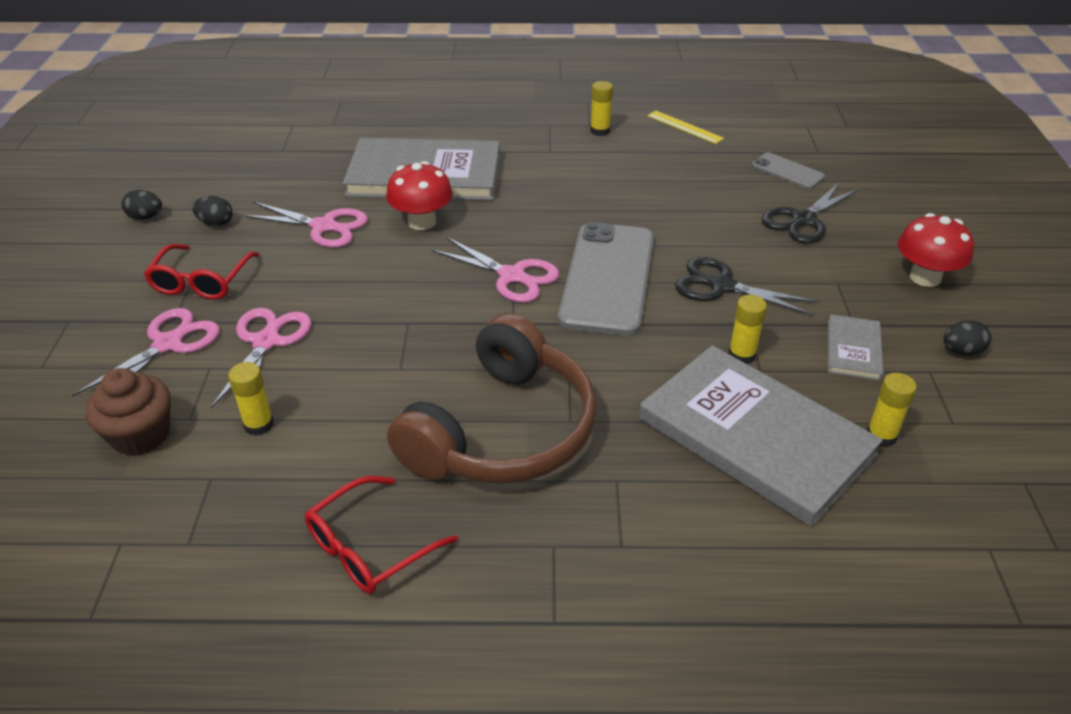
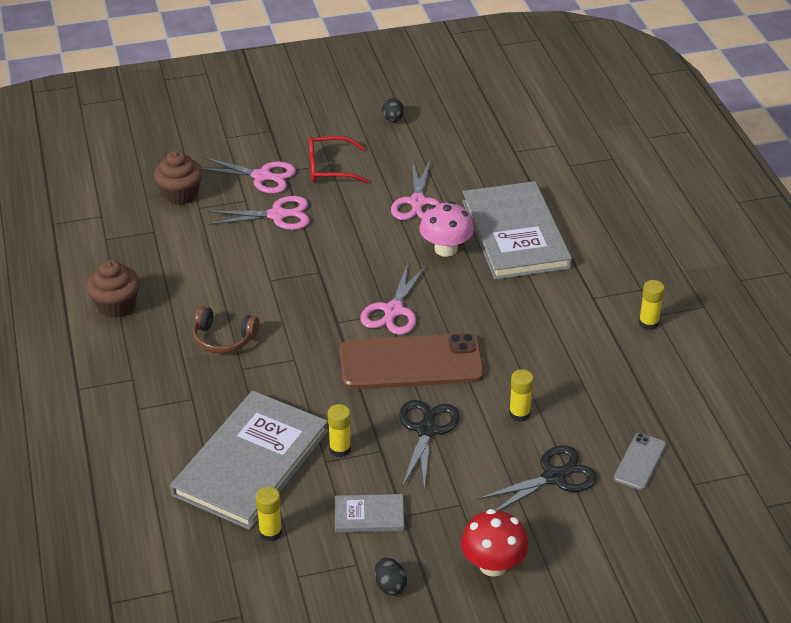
camera: 75 degrees right, 0 degrees up
black egg [192,196,233,226] -> none
yellow glue stick [228,362,274,436] -> yellow glue stick moved to [509,369,534,422]
red glasses [305,476,458,594] -> brown cupcake [86,260,140,318]
red mushroom [386,161,453,230] -> pink mushroom [419,201,474,257]
brown headphones [387,313,597,484] -> brown headphones [193,306,259,354], size x0.48
grey phone [558,222,654,336] -> brown phone [340,333,485,390]
yellow ruler [647,111,724,144] -> none
black scissors [761,182,860,243] -> black scissors turned 120 degrees clockwise [477,445,597,511]

